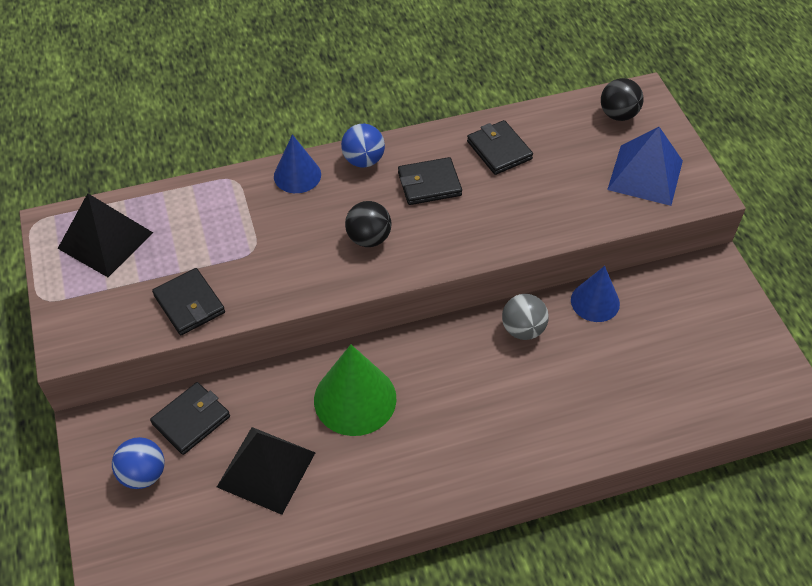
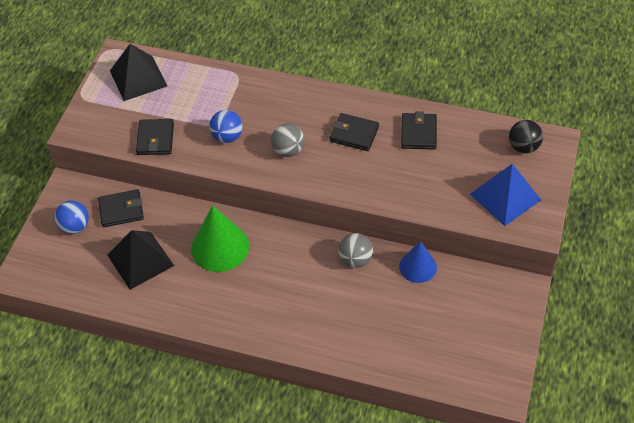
camera: 35 degrees right, 0 degrees up
blue cone [274,134,321,193] -> none
blue ball [341,124,385,168] -> blue ball moved to [209,110,243,143]
black ball [345,201,391,247] -> grey ball [271,123,304,157]

